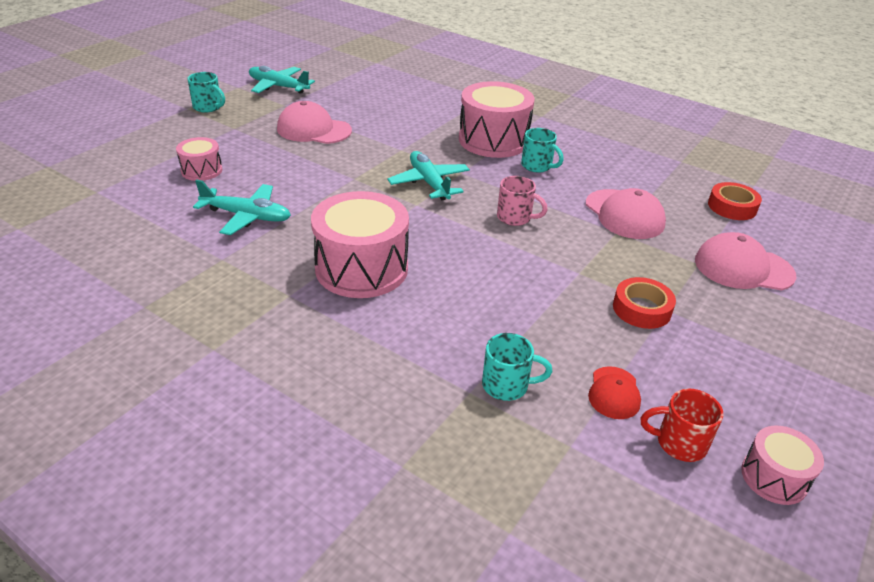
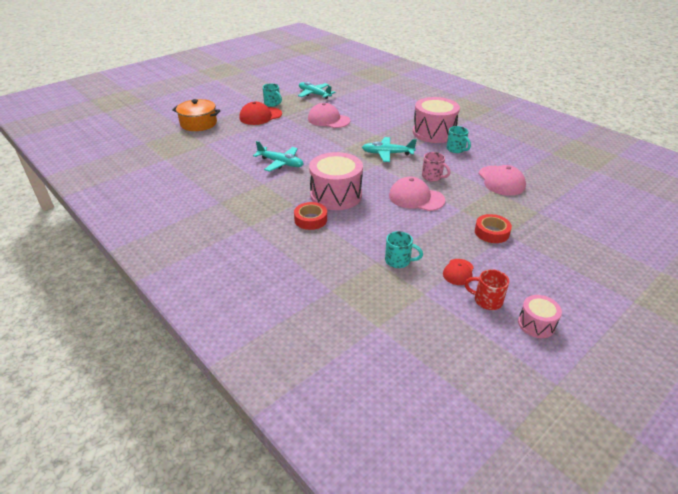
camera: 15 degrees right, 0 degrees up
pink drum [176,137,222,181] -> none
turquoise plane [387,151,470,200] -> turquoise plane turned 75 degrees counterclockwise [362,137,417,162]
pink cap [695,232,796,290] -> pink cap moved to [389,177,445,211]
red tape [708,182,762,220] -> red tape moved to [294,202,327,230]
none -> orange pot [172,99,220,131]
none -> red cap [240,102,282,125]

